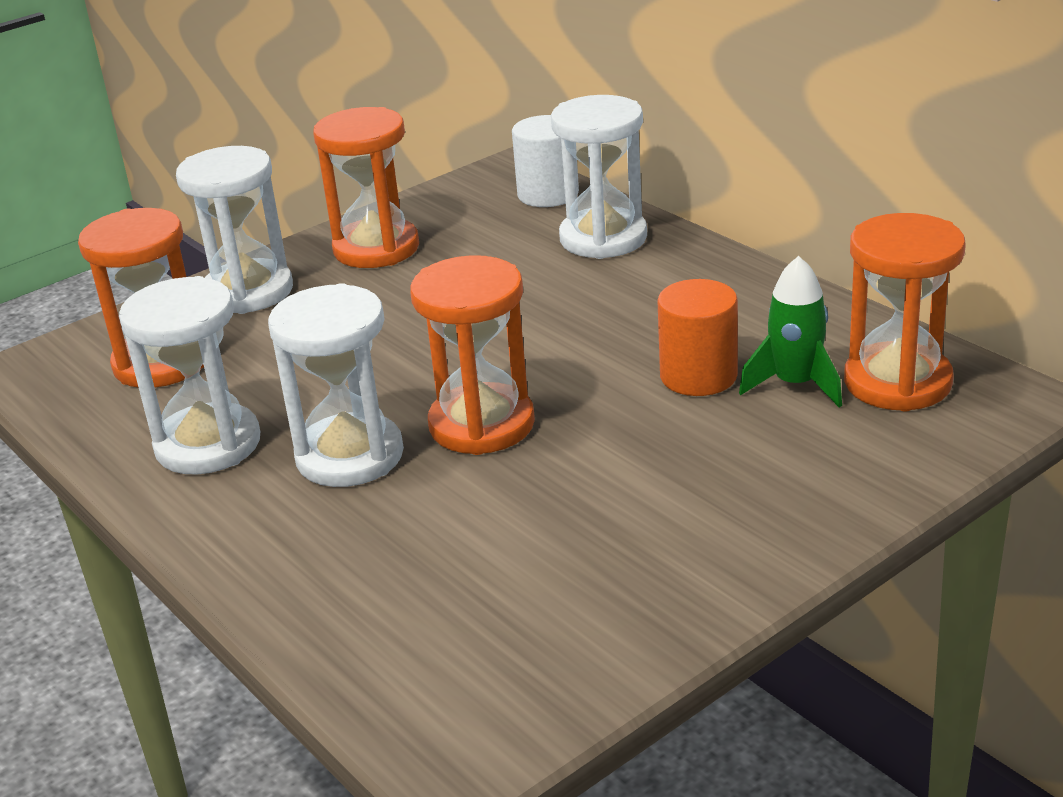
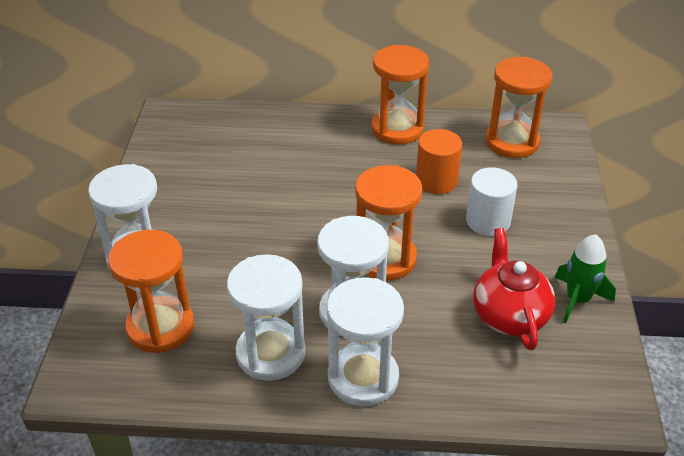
camera: 50 degrees left, 10 degrees up
orange hourglass [313,107,419,268] -> orange hourglass moved to [371,45,429,145]
white cylinder [512,115,579,207] -> white cylinder moved to [466,167,518,236]
white hourglass [551,95,647,259] -> white hourglass moved to [327,277,404,406]
green rocket [739,256,842,407] -> green rocket moved to [555,234,616,323]
none -> red teapot [473,228,555,350]

